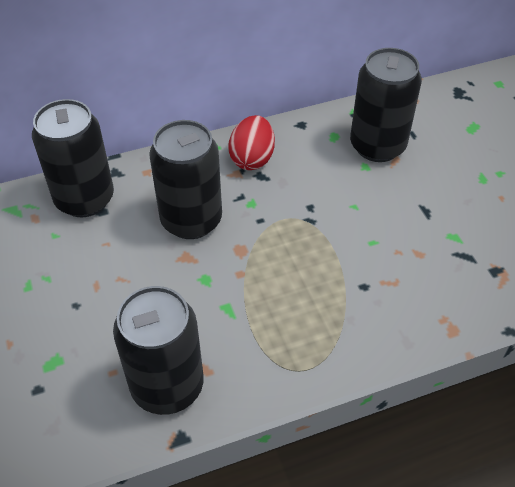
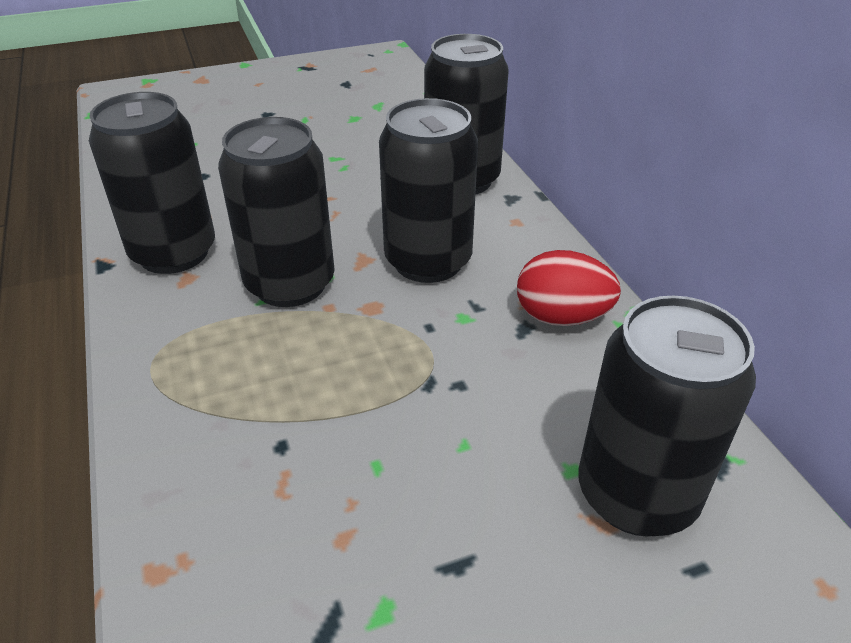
camera: 90 degrees right, 10 degrees down
none -> black can [218,117,335,307]

